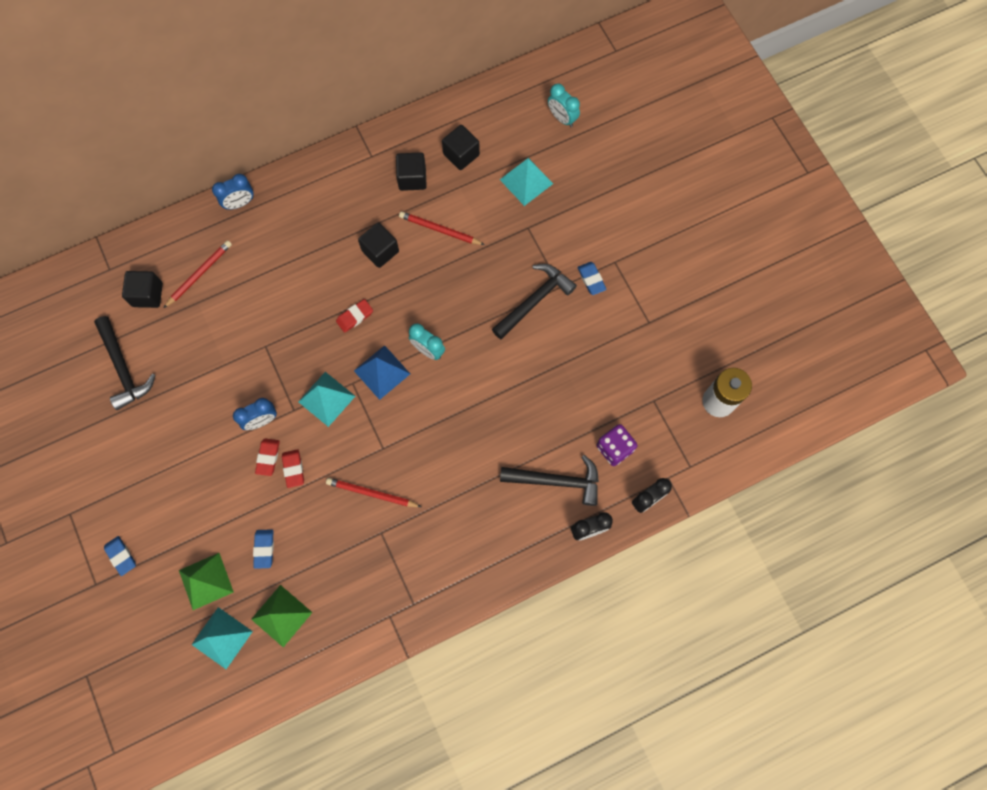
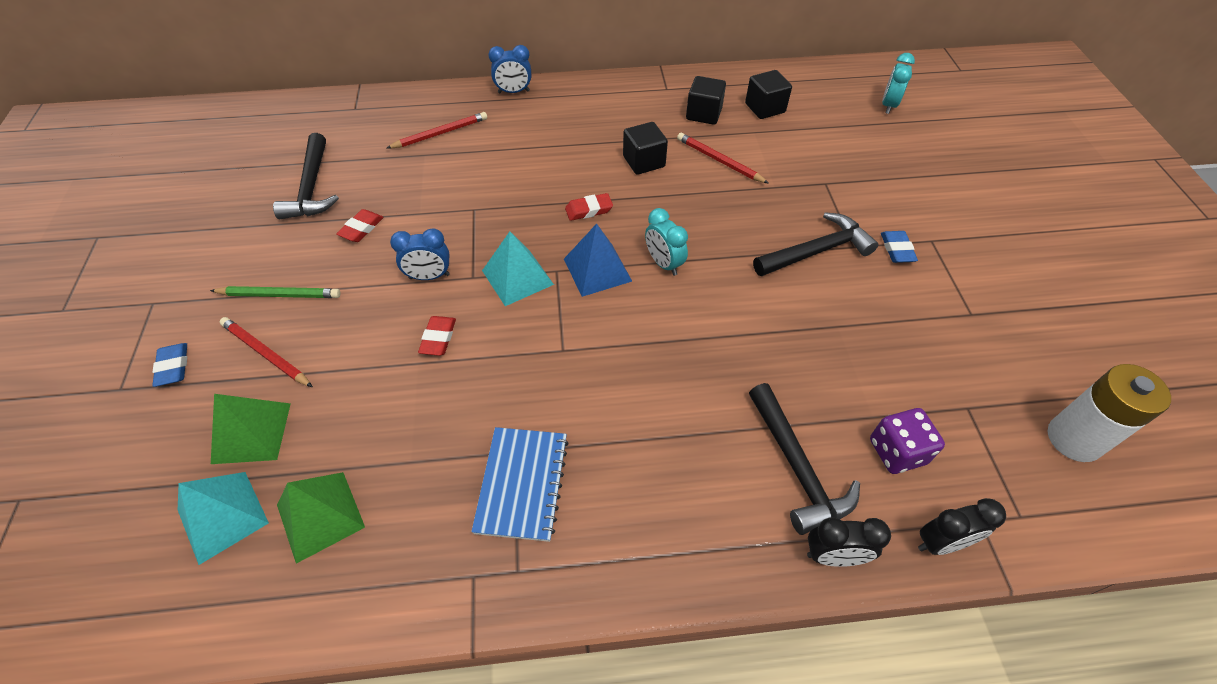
camera: 20 degrees right, 20 degrees down
black cube [122,271,163,308] -> none
blue eraser [253,529,274,569] -> none
red eraser [255,439,280,476] -> red eraser moved to [336,209,384,242]
red pencil [326,478,422,507] -> red pencil moved to [220,317,313,387]
turquoise pyramid [500,158,553,206] -> none
black hammer [500,455,599,506] -> black hammer turned 45 degrees clockwise [749,383,860,535]
turquoise clock [548,84,580,127] -> turquoise clock turned 45 degrees clockwise [882,53,915,114]
none -> green pencil [210,286,341,298]
none -> blue notebook [471,427,569,542]

